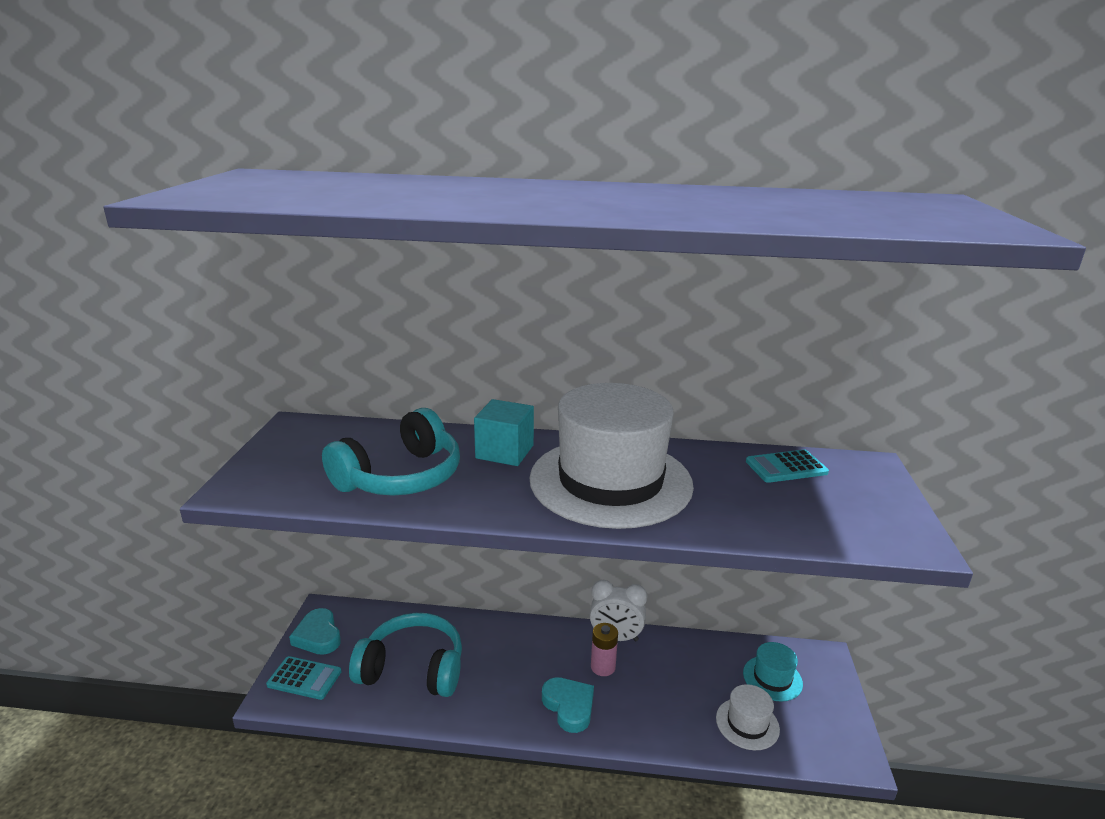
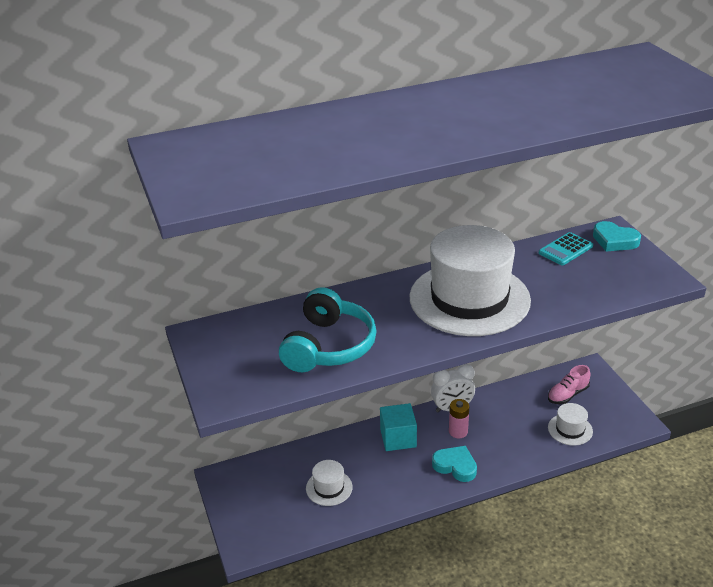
camera: 25 degrees left, 10 degrees up
turquoise calculator [266,656,342,700] -> none
turquoise heart [289,608,341,655] -> turquoise heart moved to [593,221,641,252]
turquoise headphones [349,613,462,697] -> white hat [306,460,353,506]
turquoise cube [474,399,534,466] -> turquoise cube moved to [380,403,417,451]
turquoise hat [743,642,803,702] -> pink shoe [548,365,590,404]

